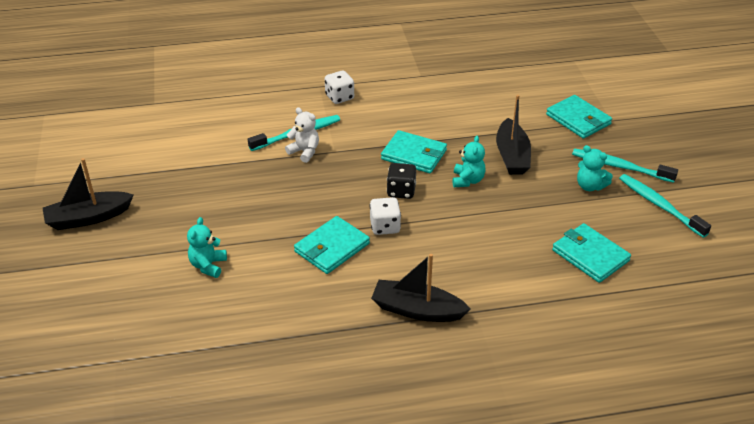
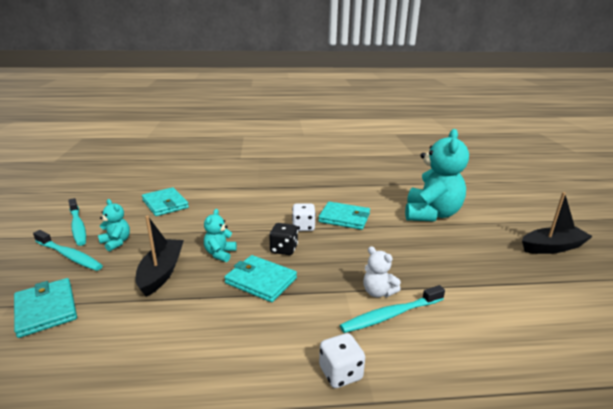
camera: 175 degrees left, 15 degrees down
turquoise teddy bear [187,217,227,278] -> turquoise teddy bear [405,129,469,222], size x2.19
turquoise wallet [294,216,370,274] -> turquoise wallet turned 60 degrees clockwise [318,202,370,230]
black boat [371,254,471,322] -> none

